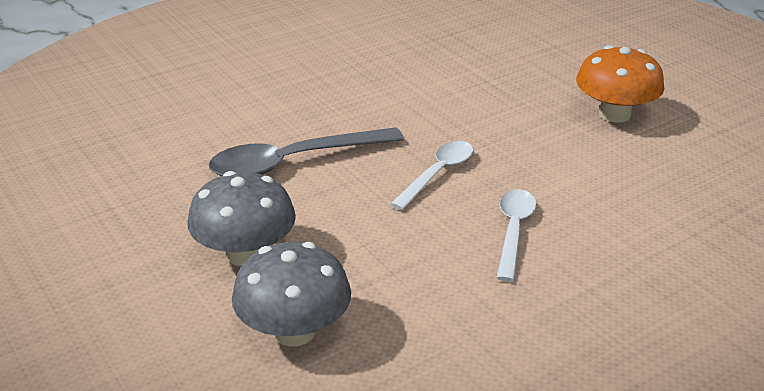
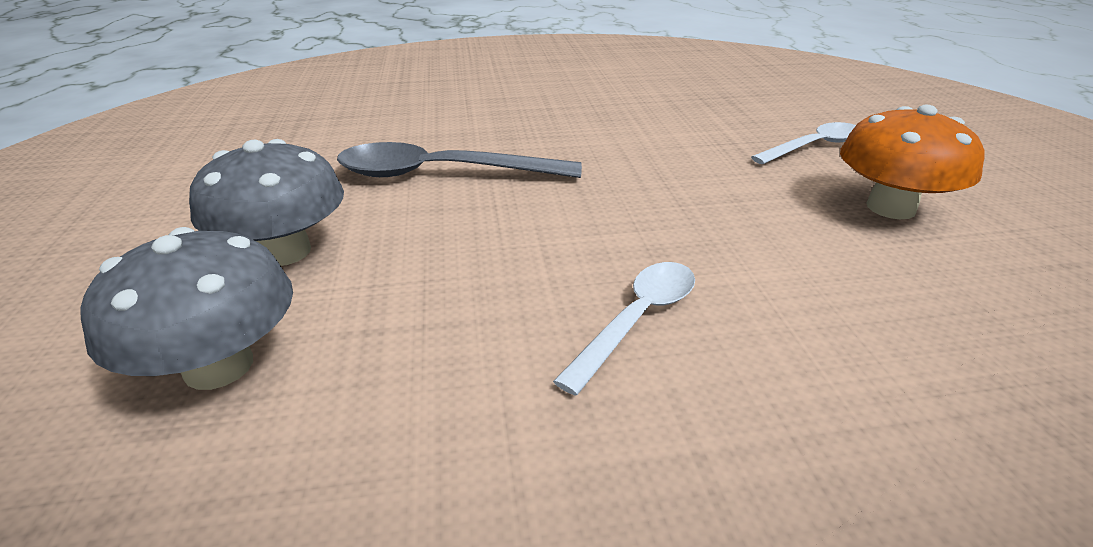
camera: 25 degrees right, 0 degrees up
white spoon [391,141,473,210] -> white spoon moved to [751,122,856,164]

